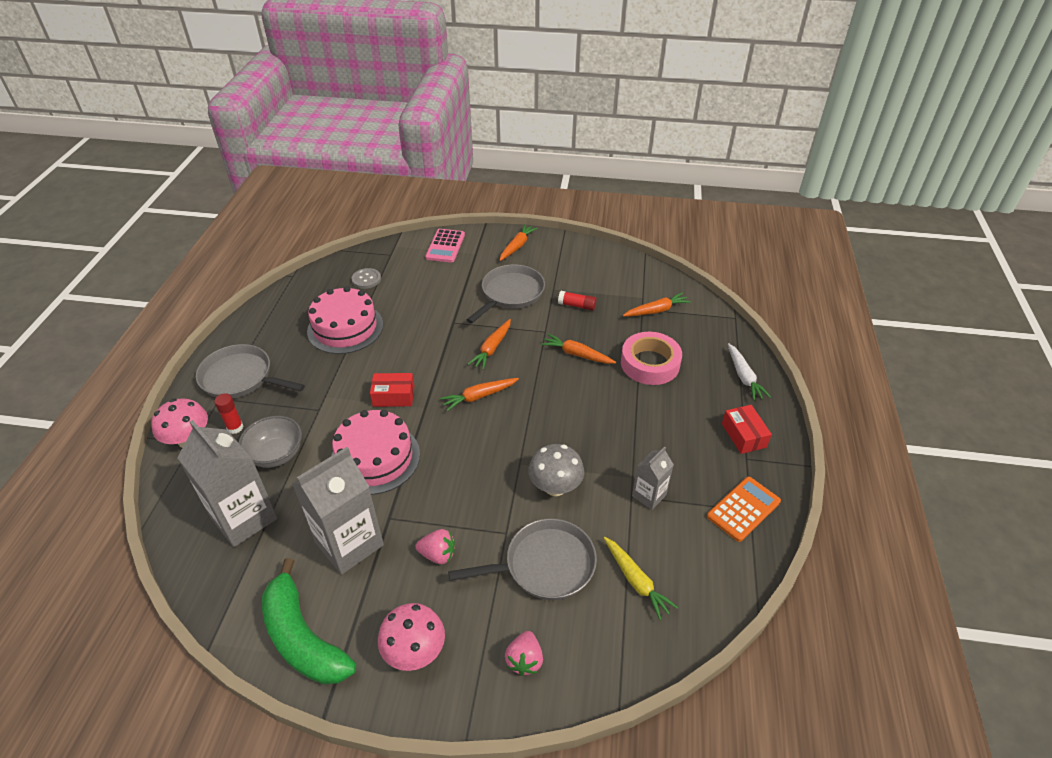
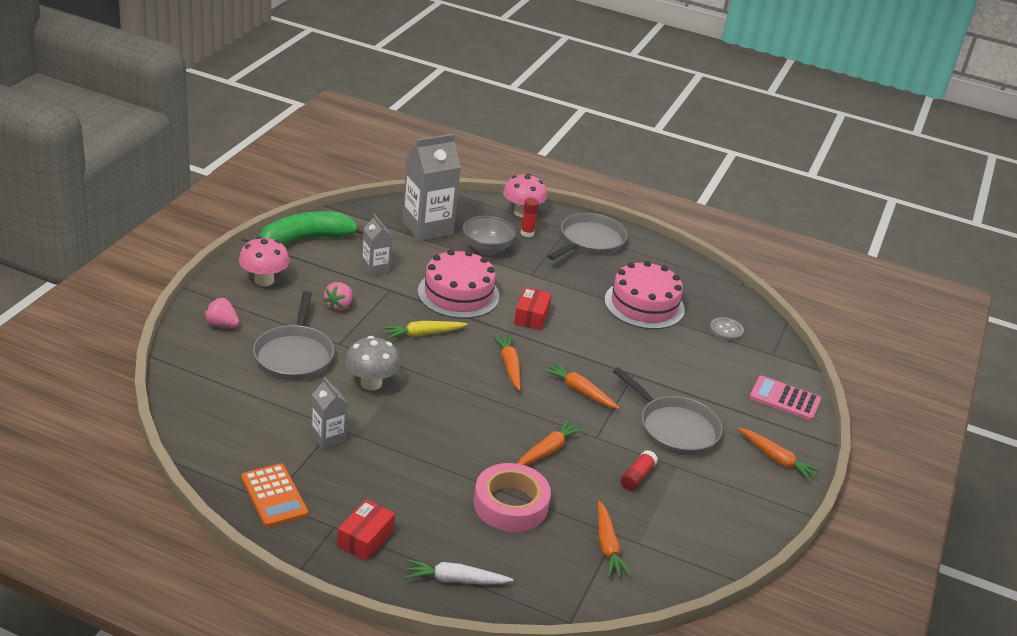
camera: 100 degrees right, 10 degrees down
grey carton [292,447,384,575] -> grey carton [362,214,392,276], size x0.53
yellow carrot [604,537,678,620] -> yellow carrot moved to [383,321,468,339]
red box [722,405,772,454] -> red box turned 60 degrees counterclockwise [337,499,395,561]

